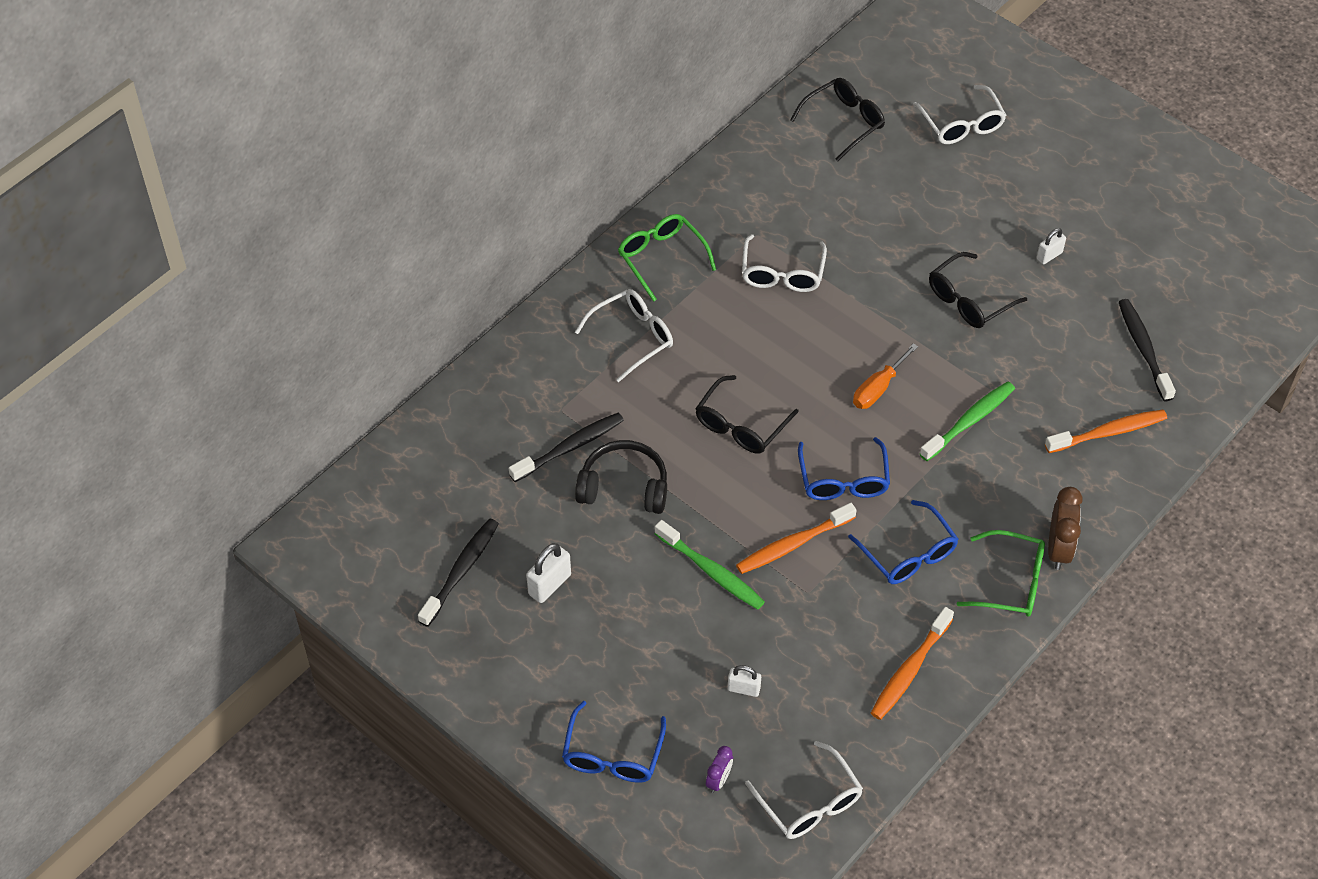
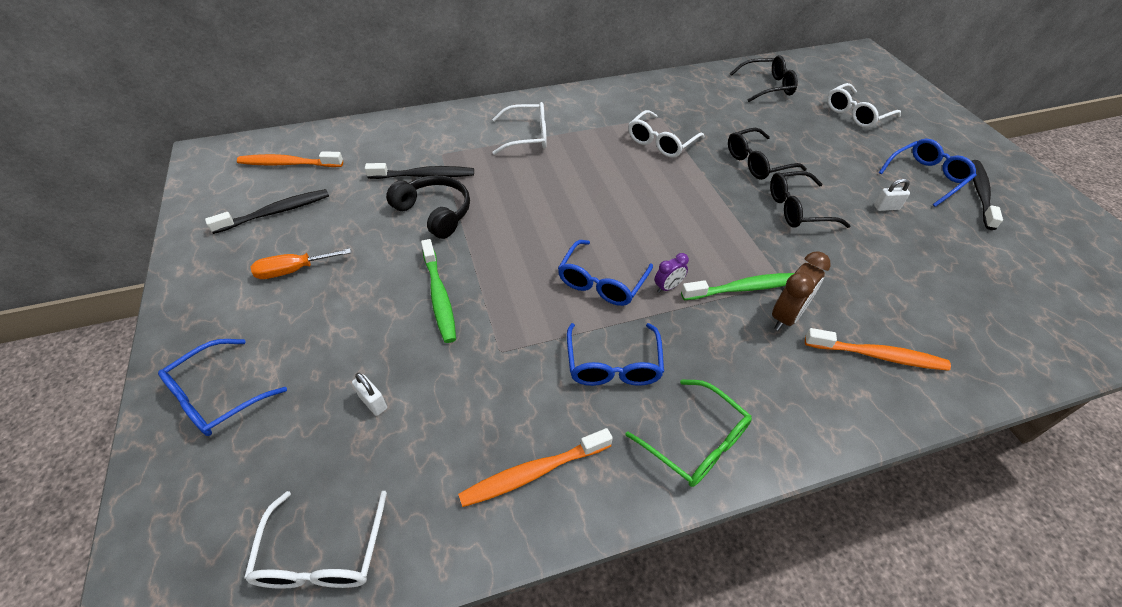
camera: 30 degrees right, 5 degrees down
white padlock [526,543,571,603] -> none
green glasses [618,214,716,302] -> none
black glasses [695,375,799,454] -> black glasses moved to [728,128,807,180]
purple clock [706,746,733,793] -> purple clock moved to [654,253,689,293]
orange toothbrush [736,503,856,574] -> orange toothbrush moved to [237,151,343,167]
orange screwdriver [853,343,918,409] -> orange screwdriver moved to [251,248,351,279]
white glasses [913,85,1006,144] -> white glasses turned 45 degrees clockwise [827,83,901,128]
brown clock [1048,487,1083,570] -> brown clock moved to [772,251,831,331]
black toothbrush [1119,299,1176,401] -> black toothbrush moved to [972,160,1003,230]
none -> blue glasses [878,139,976,207]

